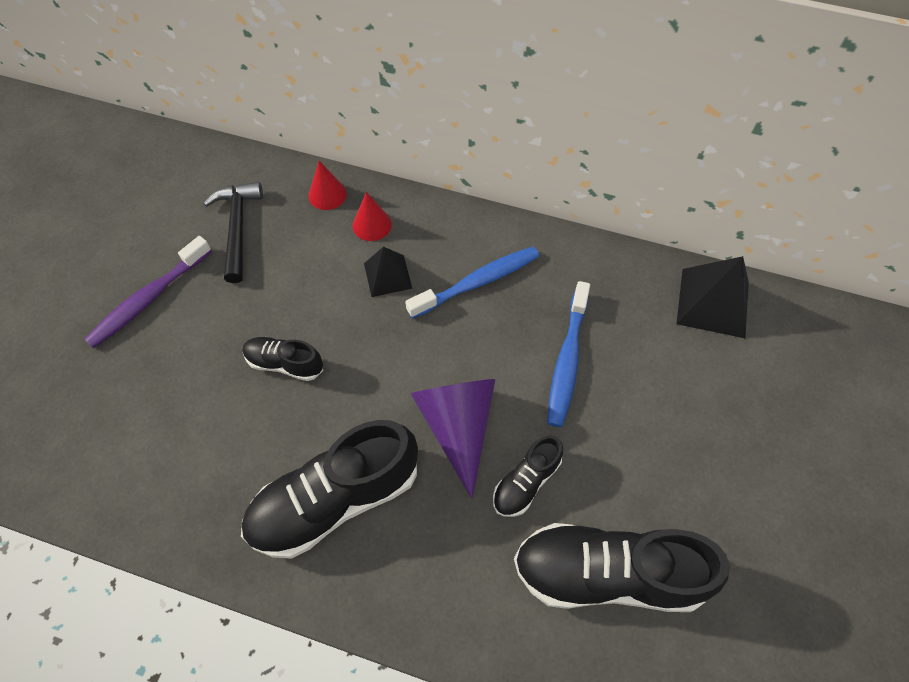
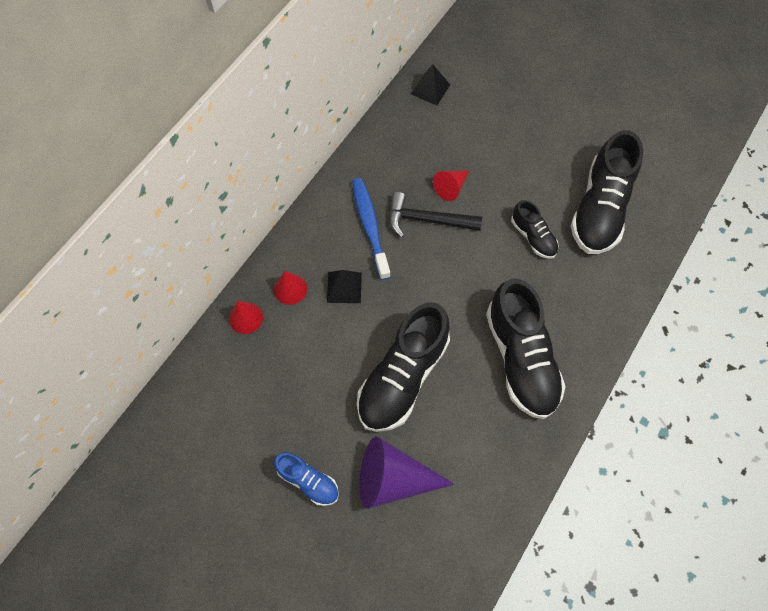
camera: 75 degrees left, 5 degrees up
purple toothbrush [84,236,212,348] -> blue shoe [274,453,339,506]
black hammer [203,182,263,283] -> black hammer moved to [389,192,482,238]
black shoe [243,337,323,381] -> black shoe [357,302,450,432], size x1.97
purple cone [411,379,496,499] -> purple cone moved to [359,437,454,509]
blue toothbrush [548,281,590,427] -> red cone [433,170,469,201]
black pyramid [676,256,749,338] -> black pyramid [411,64,450,106], size x0.63

